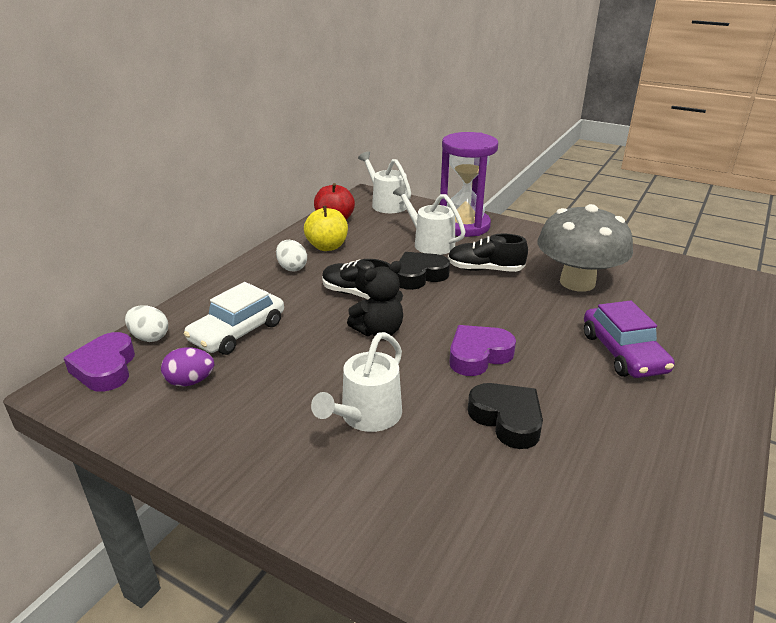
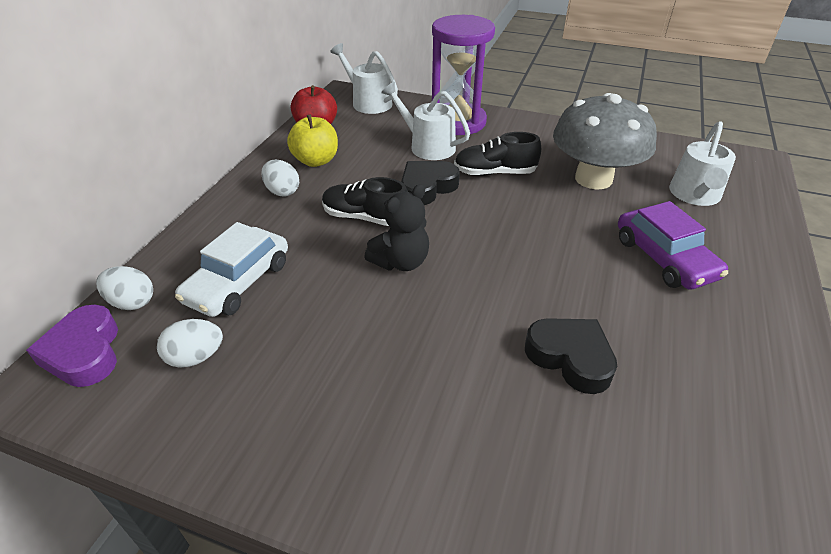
camera: 10 degrees left, 10 degrees up
purple egg [161,347,214,386] -> white egg [157,319,223,368]
white watering can [311,332,402,432] -> white watering can moved to [669,121,736,206]
purple heart [449,325,516,376] -> none

